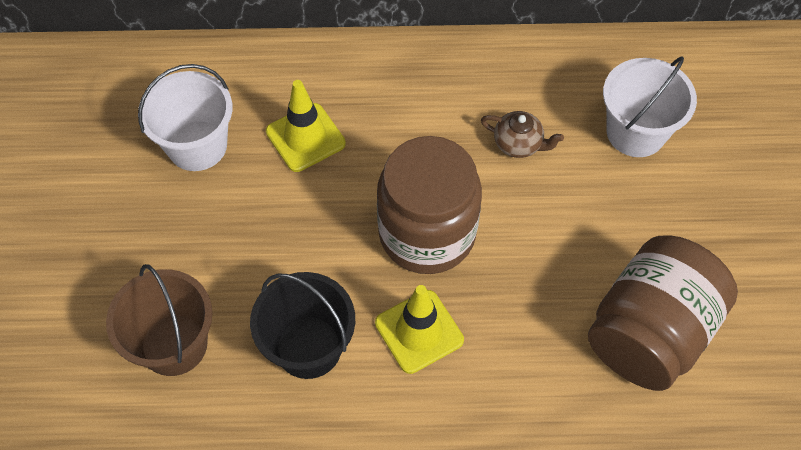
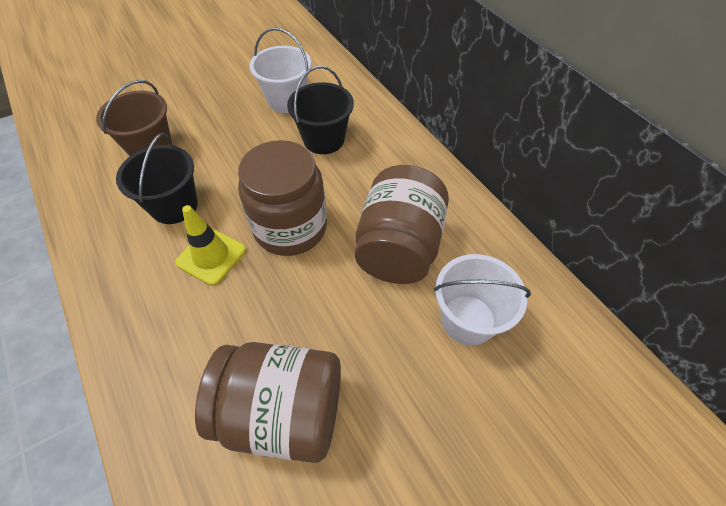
camera: 60 degrees right, 5 degrees down
yellow traffic cone [266,80,346,172] -> black bucket [287,66,354,154]
brown teapot [481,111,564,158] -> brown jar [355,165,449,284]

